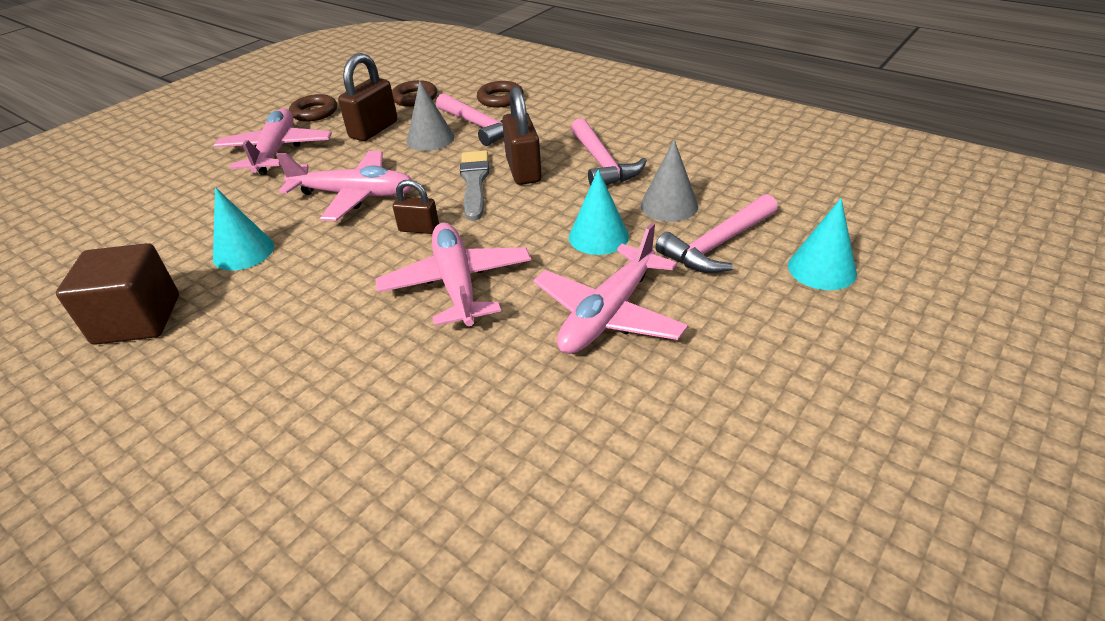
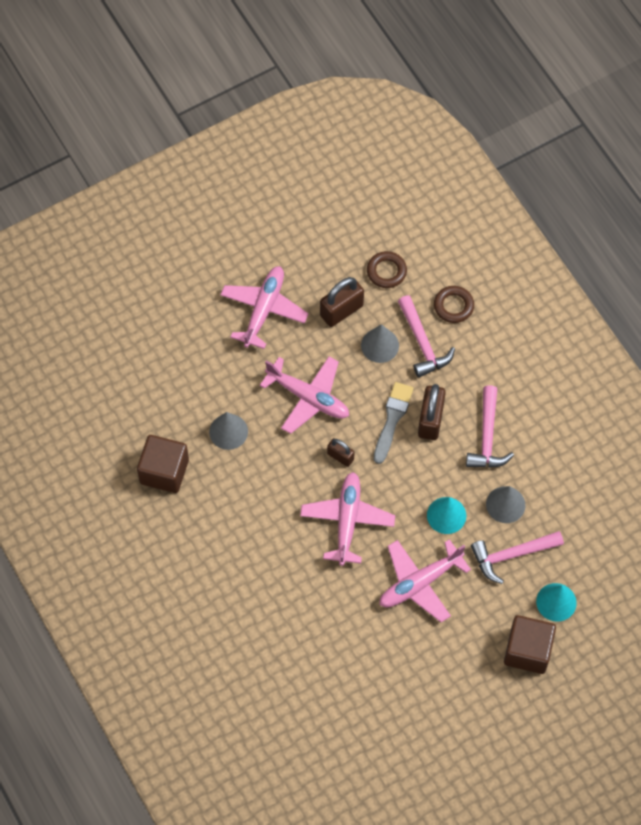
camera: 20 degrees right, 25 degrees up
turquoise cone [213,187,274,271] -> grey cone [209,412,248,450]
brown ring [289,94,337,122] -> none
none -> brown cube [504,615,556,674]

